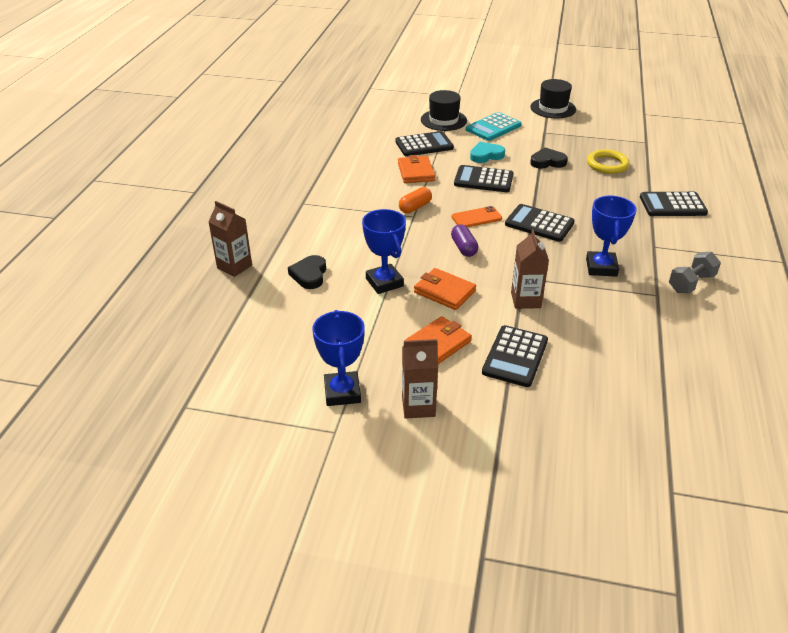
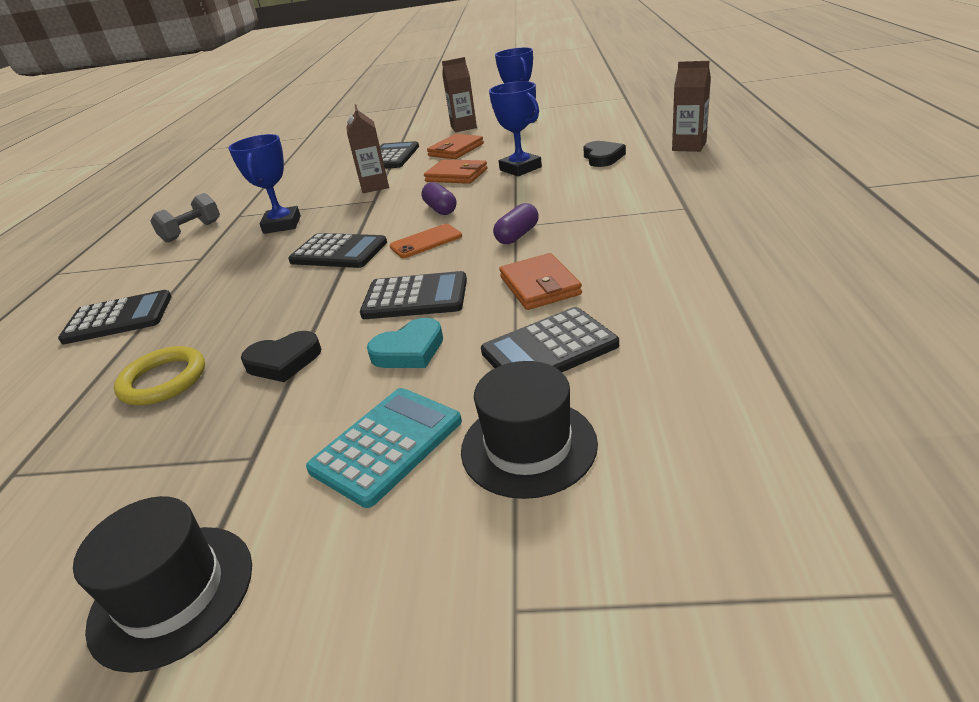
camera: 175 degrees right, 5 degrees down
orange capsule [399,187,432,213] -> purple capsule [493,203,539,244]

